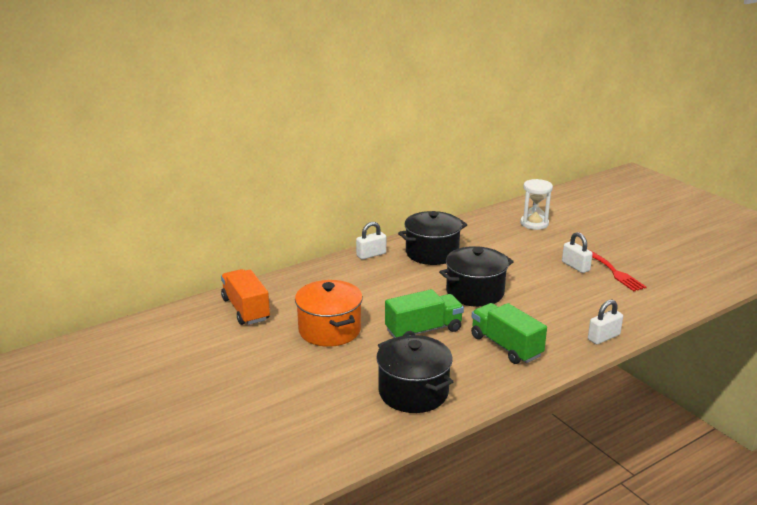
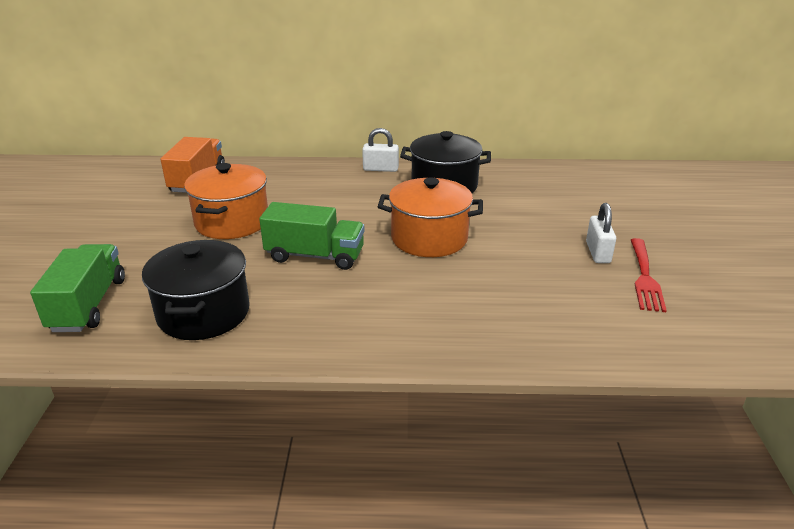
camera: 35 degrees right, 5 degrees up
black pot [439,246,514,307] -> orange pot [378,178,483,257]
green truck [471,303,547,364] -> green truck moved to [30,244,125,332]
white hourglass [520,179,553,230] -> none
white padlock [588,299,623,344] -> none

